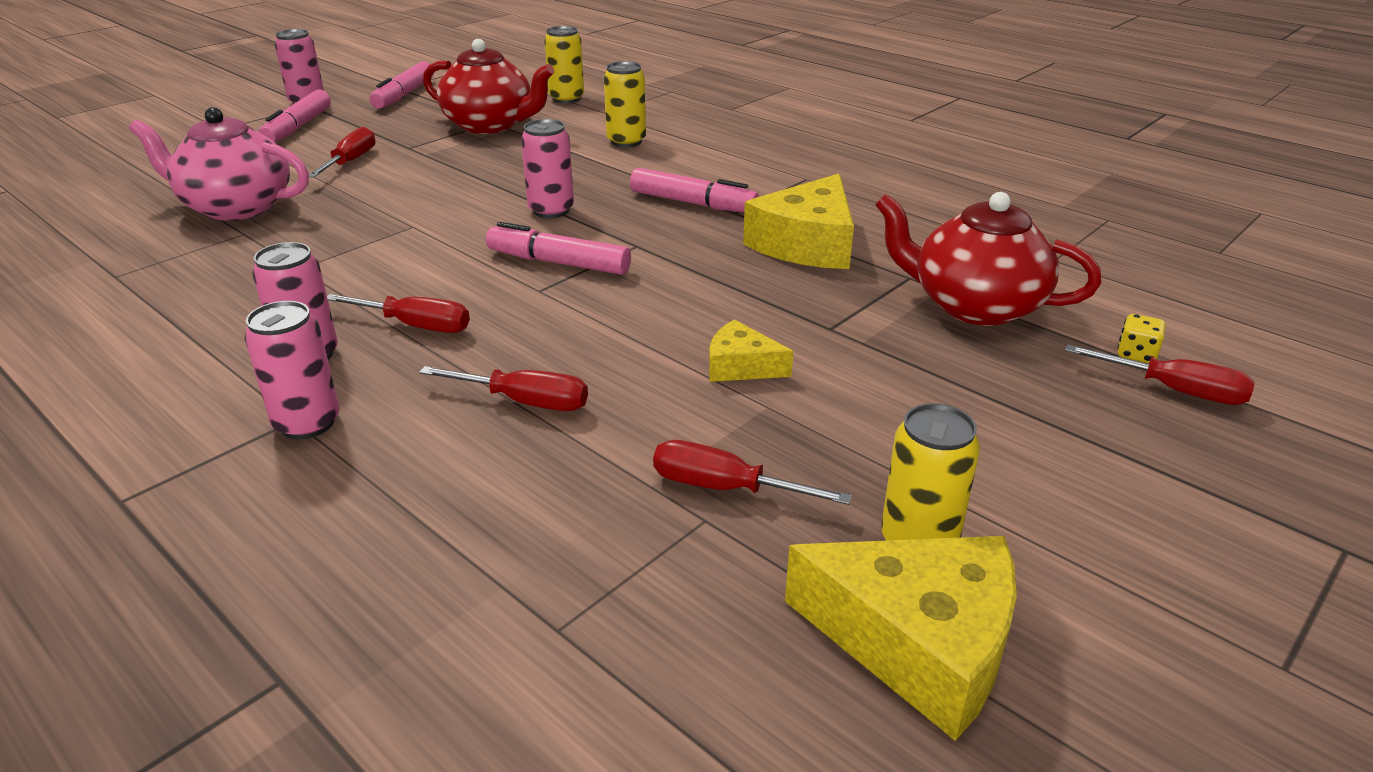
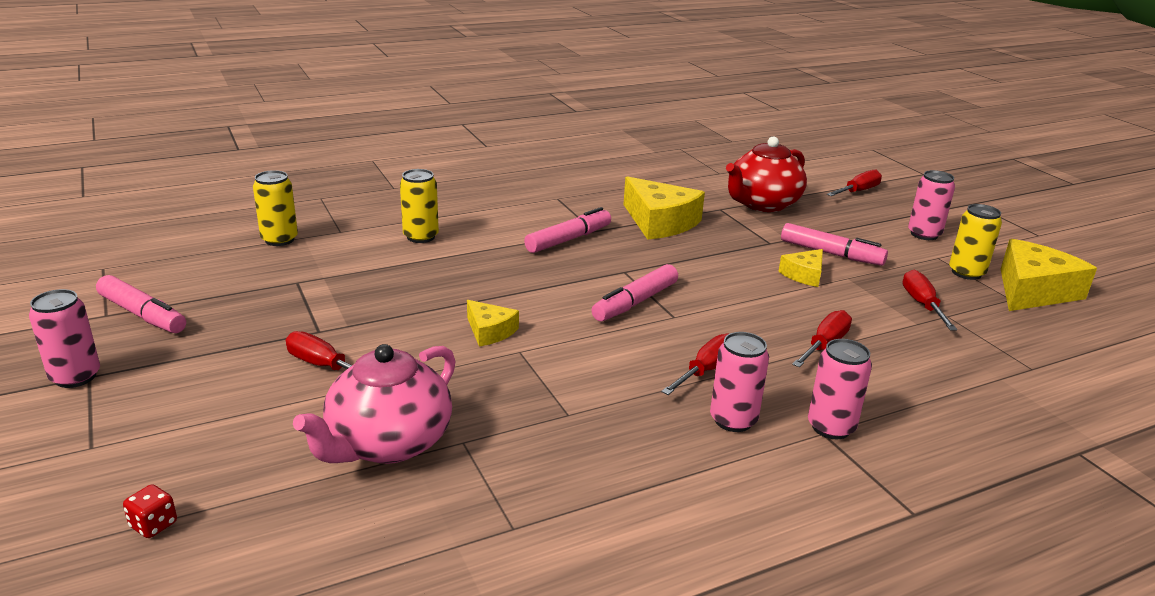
camera: 70 degrees left, 5 degrees down
pink marker [259,89,331,142] -> pink marker moved to [781,223,888,266]
red teapot [423,39,554,134] -> none
pink can [521,119,574,218] -> pink can moved to [908,170,955,240]
red screwdriver [653,440,852,505] -> red screwdriver turned 135 degrees clockwise [902,270,957,330]
yellow dice [1117,314,1166,364] -> none
none -> red dice [123,484,177,538]
none -> yellow cheese [467,300,519,346]

